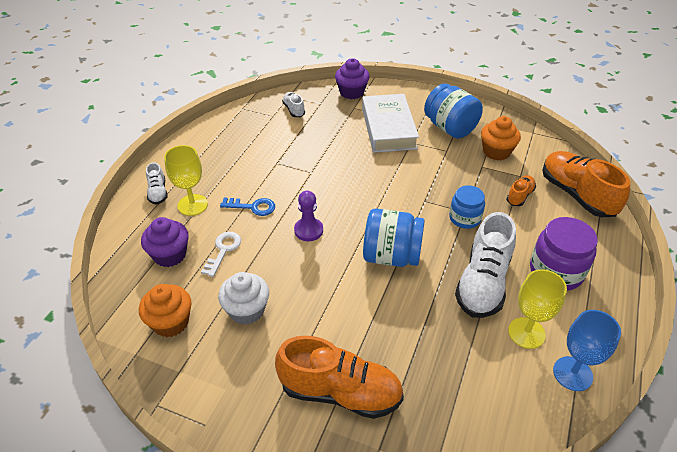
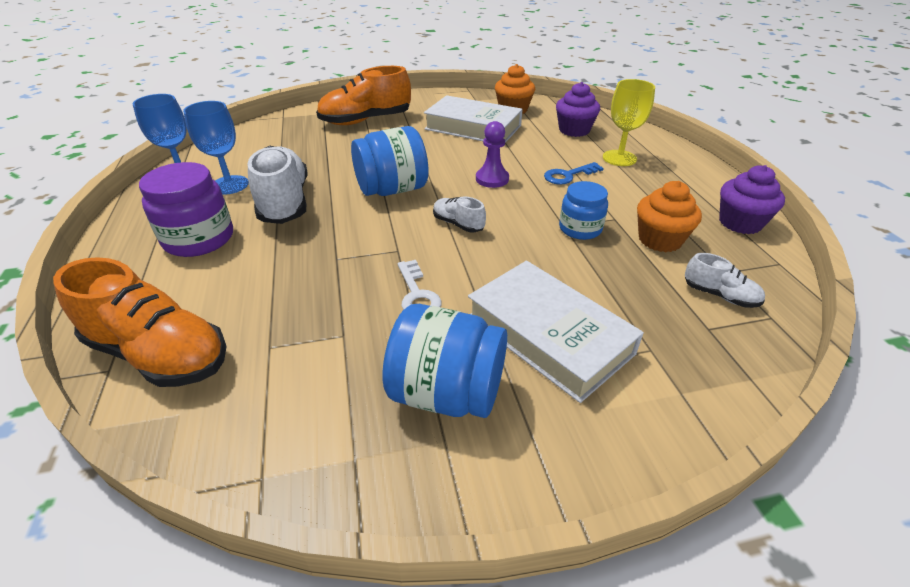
camera: 145 degrees right, 5 degrees down
white shoe [146,162,168,205] -> white shoe moved to [433,196,486,232]
white key [201,232,241,277] -> white key moved to [398,260,441,310]
white cupcake [218,272,269,325] -> white book [424,95,523,143]
purple cupcake [335,58,370,99] -> purple cupcake moved to [719,165,785,234]
blue jar [449,185,485,229] -> blue jar moved to [559,181,608,240]
orange cupcake [481,116,521,160] -> orange cupcake moved to [637,181,702,252]
orange shoe [506,175,536,206] -> none
yellow goblet [508,269,567,349] -> blue goblet [183,101,249,195]

